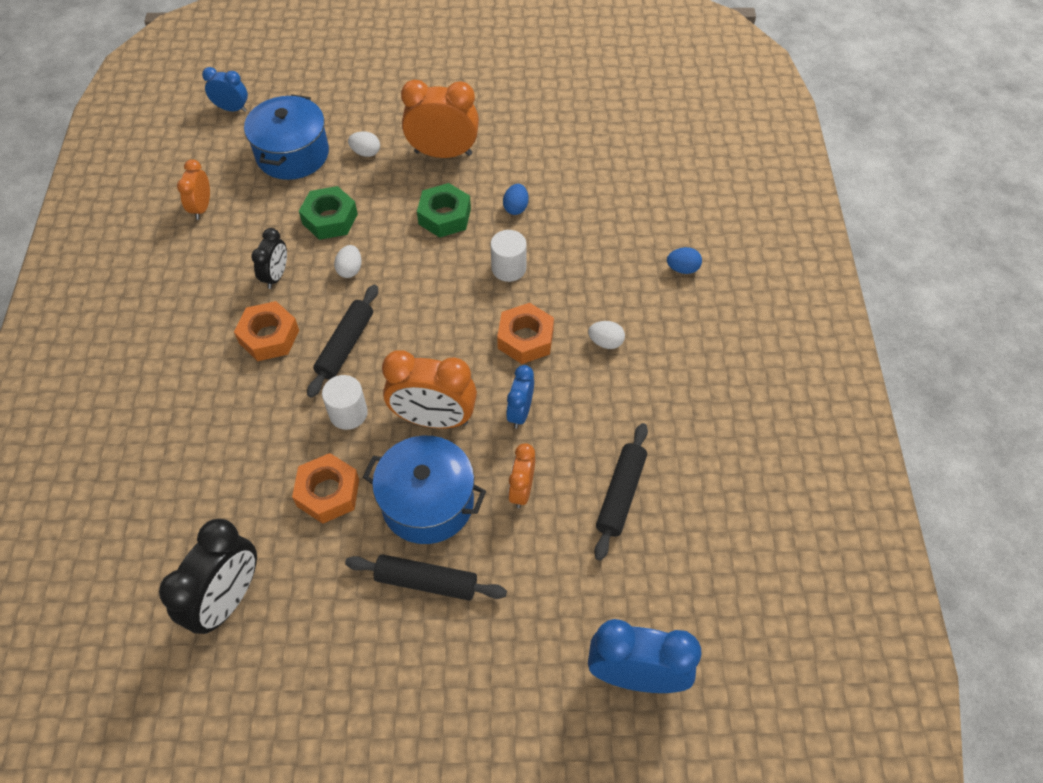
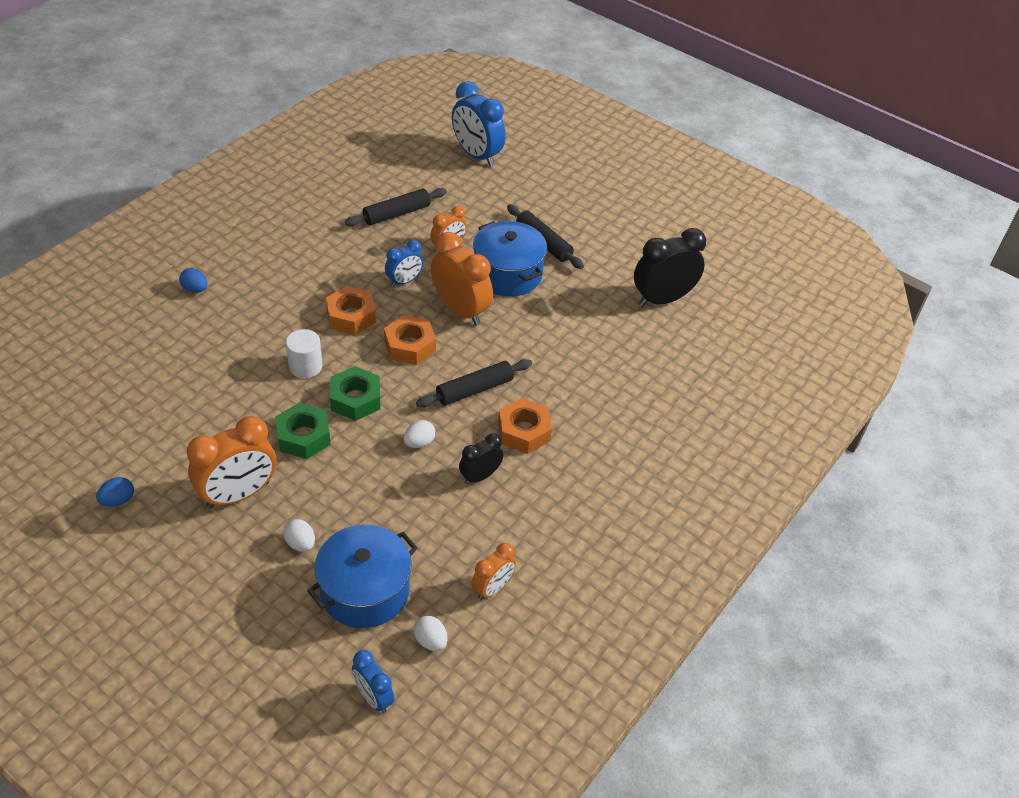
camera: 145 degrees left, 10 degrees down
orange nut [292,453,359,524] -> orange nut moved to [384,315,436,365]
green nut [299,186,358,240] -> green nut moved to [330,366,380,421]
white cylinder [322,375,368,430] -> none
orange clock [401,80,479,158] -> orange clock turned 75 degrees counterclockwise [187,416,276,508]
blue egg [503,184,528,215] -> blue egg moved to [96,477,134,507]
white egg [588,321,625,349] -> white egg moved to [414,616,447,651]

